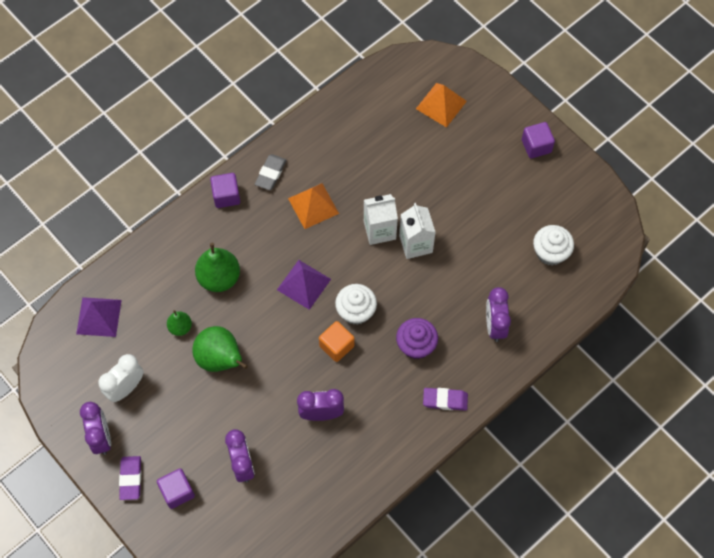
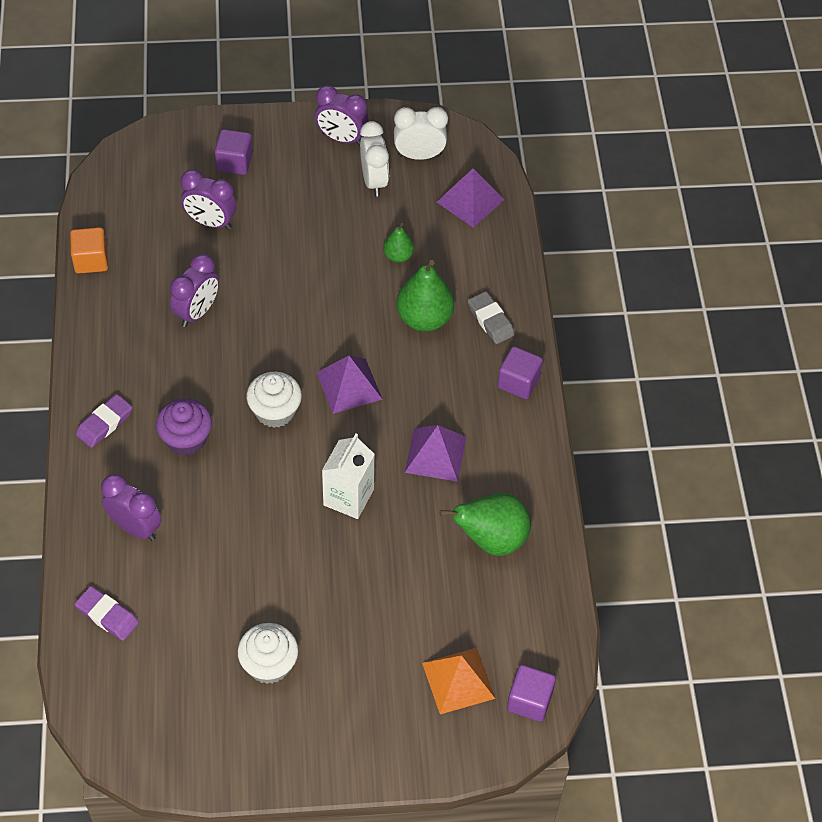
camera: 125 degrees right, 10 degrees down
purple eraser [119,456,141,500] -> purple eraser moved to [75,586,139,641]
green pear [192,326,248,372] -> green pear moved to [439,493,531,556]
grey eraser [255,154,287,190] -> grey eraser moved to [468,291,515,344]
orange pyramid [288,183,339,229] -> purple pyramid [405,425,466,482]
orange cube [319,321,355,362] -> orange cube moved to [70,227,108,274]
white carton [399,203,436,259] -> none
purple cube [522,122,555,159] -> purple cube moved to [507,665,556,722]
white cupcake [533,225,574,265] -> white cupcake moved to [238,623,298,684]
none -> white clock [394,107,448,160]

